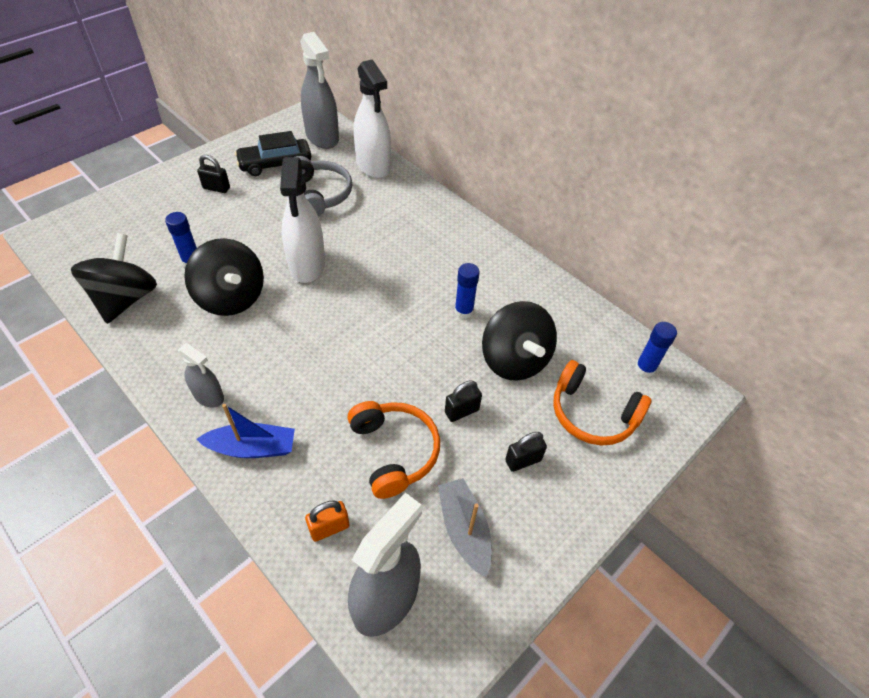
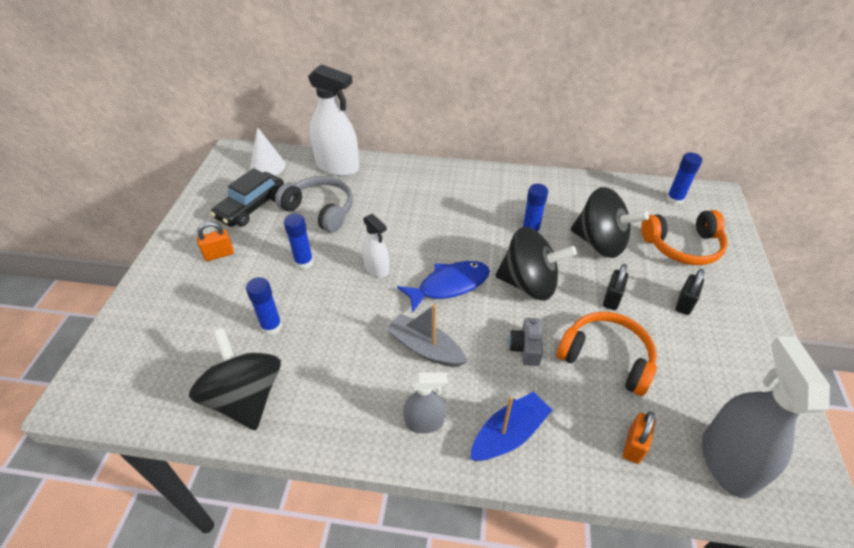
camera: 35 degrees left, 5 degrees down
black spinning top [184,238,264,316] -> black spinning top moved to [495,227,577,301]
black padlock [197,155,230,193] -> orange padlock [197,222,234,261]
white spray bottle [280,157,325,283] -> white spray bottle [362,213,389,277], size x0.55
grey spray bottle [300,32,339,149] -> white cone [250,127,286,176]
grey boat [438,478,492,577] -> grey boat moved to [386,304,467,367]
none -> blue glue stick [284,214,313,269]
none -> blue fish [397,261,490,313]
none -> grey camera [509,318,543,366]

